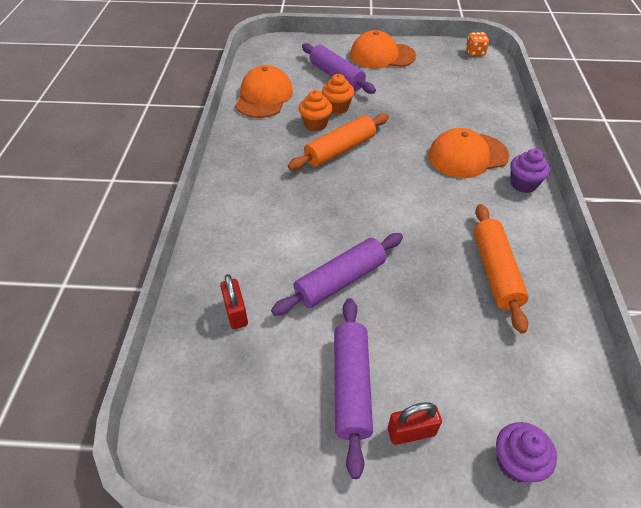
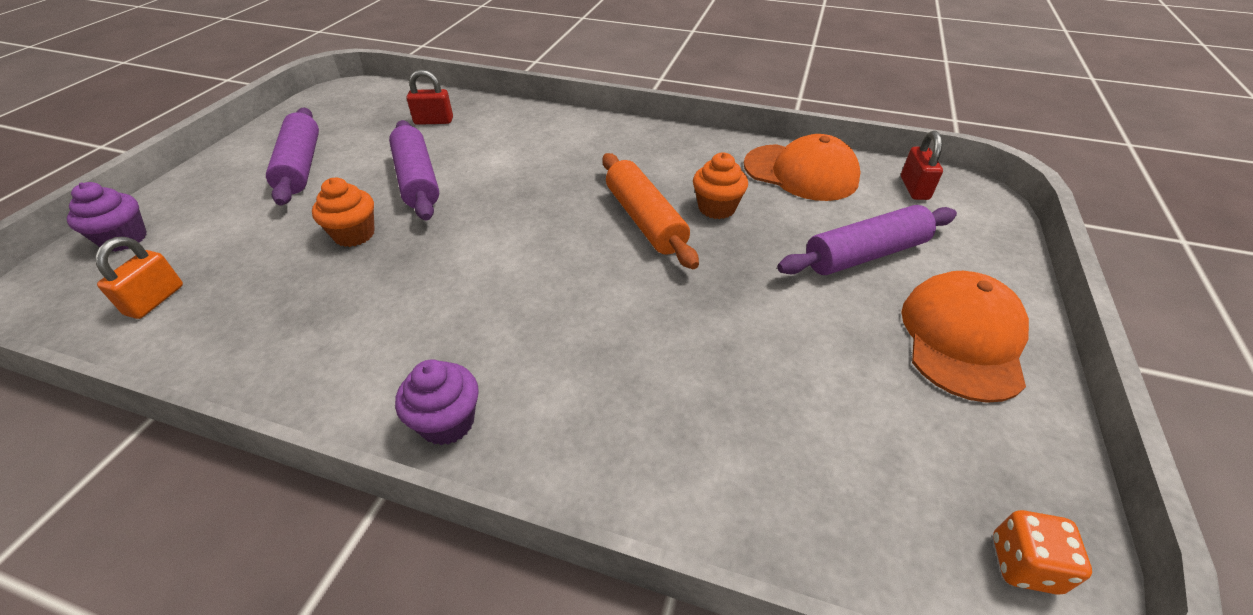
camera: 105 degrees right, 5 degrees down
orange cupcake [322,74,354,114] -> orange cupcake moved to [312,178,375,247]
purple rolling pin [334,298,373,479] -> purple rolling pin turned 60 degrees clockwise [266,108,319,206]
red padlock [388,402,442,445] -> red padlock moved to [901,131,943,200]
orange cap [428,128,509,178] -> none
orange rolling pin [474,204,529,333] -> none
none -> orange padlock [96,237,183,319]

